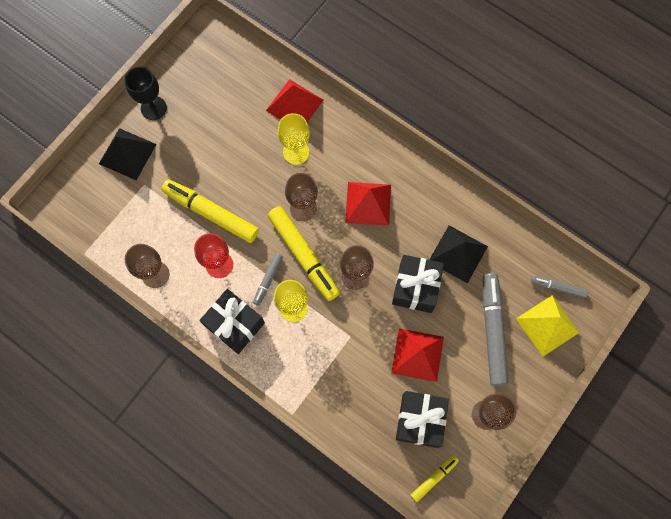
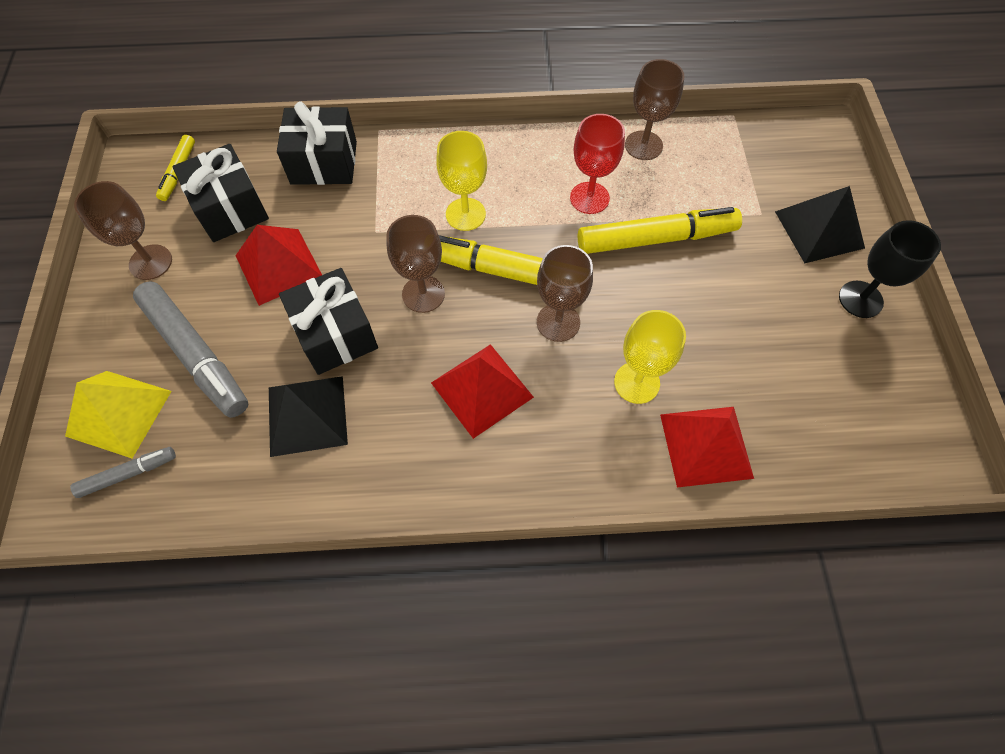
camera: 140 degrees right, 10 degrees down
black gift [199,289,265,354] -> black gift moved to [277,102,357,185]
grey marker [253,253,283,306] -> none

